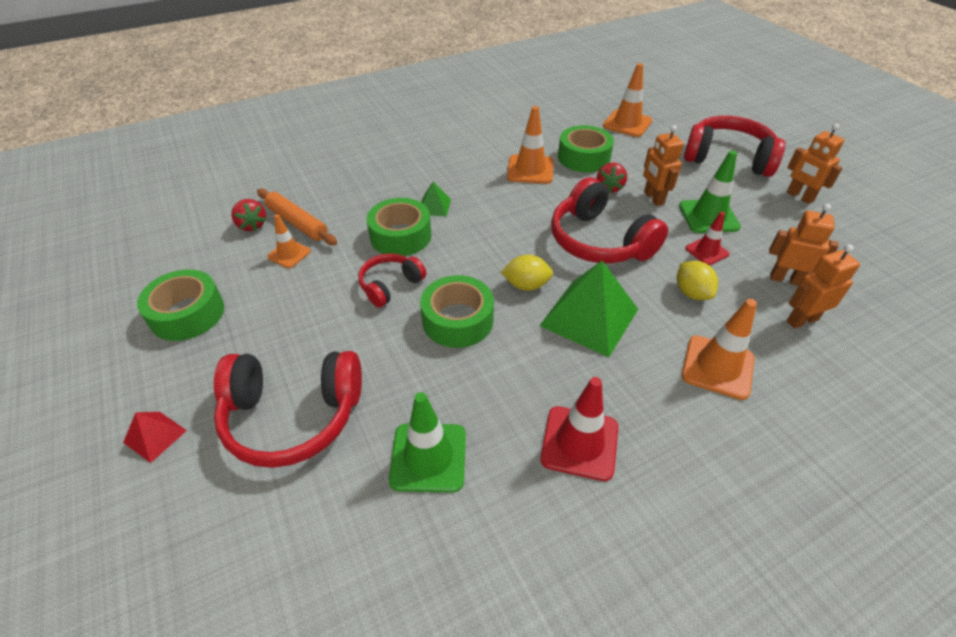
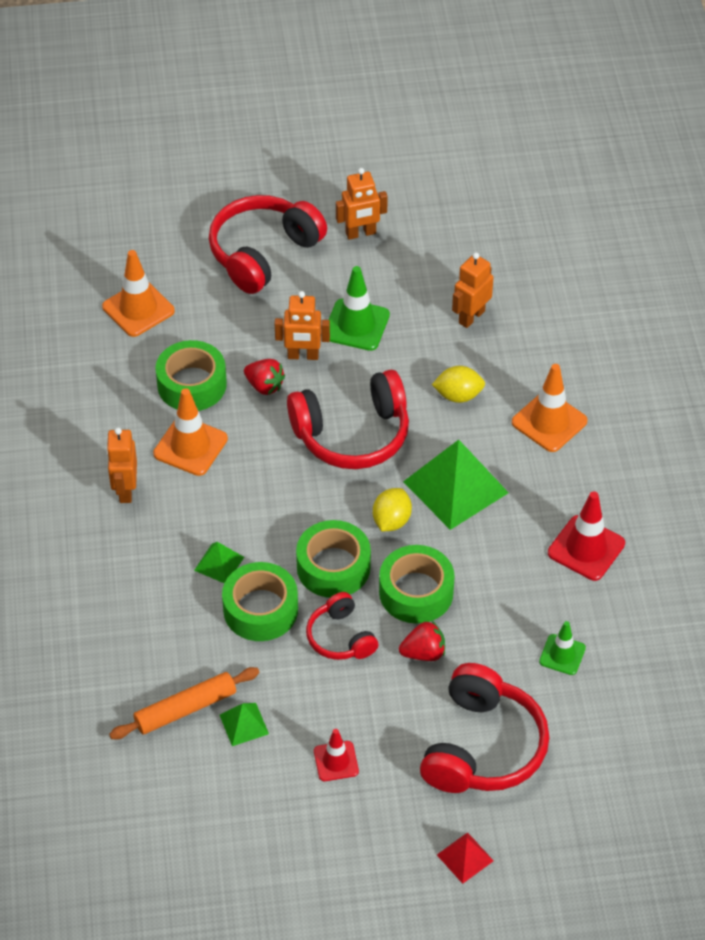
camera: 70 degrees left, 5 degrees up
green tape [137,269,224,341] -> green tape moved to [296,520,371,598]
red strawberry [231,199,266,231] -> red strawberry moved to [399,621,445,661]
orange traffic cone [267,214,311,268] -> green pyramid [220,703,269,746]
green traffic cone [389,392,466,493] -> green traffic cone [539,621,586,675], size x0.62
red traffic cone [685,212,730,265] -> red traffic cone moved to [314,729,359,781]
orange robot [787,244,860,329] -> orange robot moved to [106,427,137,503]

